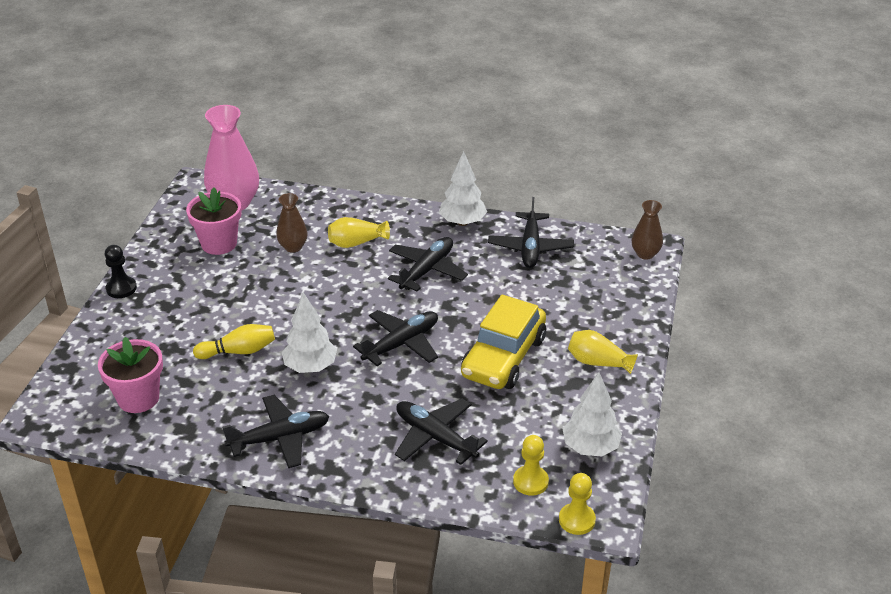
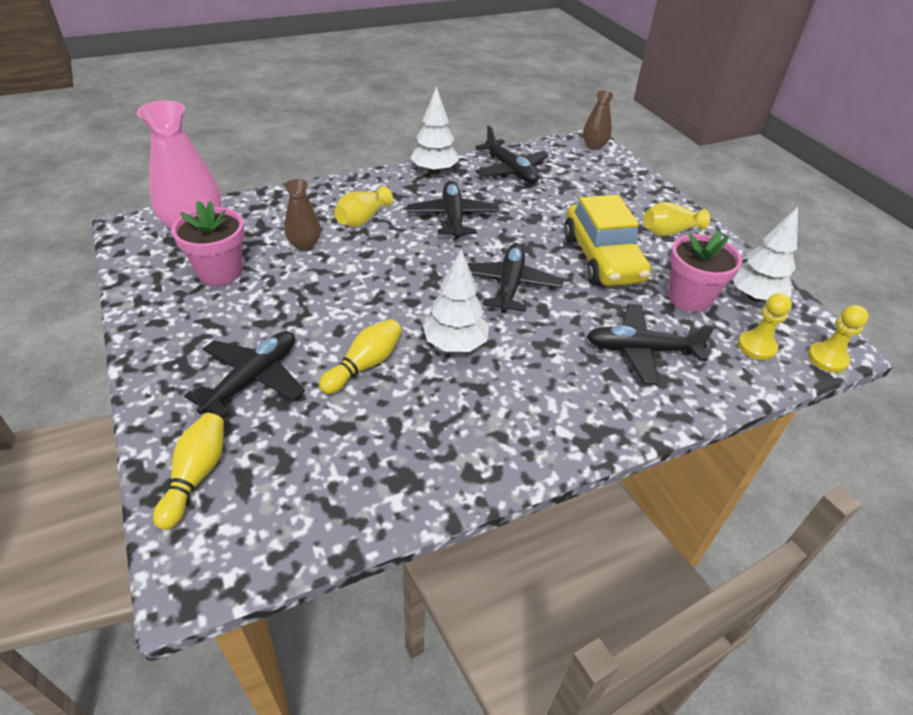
camera: 40 degrees left, 5 degrees up
pink flower pot [98,337,163,413] -> pink flower pot moved to [668,231,742,312]
black pawn [105,245,137,298] -> none
black plane [222,395,329,468] -> black plane moved to [184,331,305,419]
none -> yellow bowling pin [153,413,224,530]

